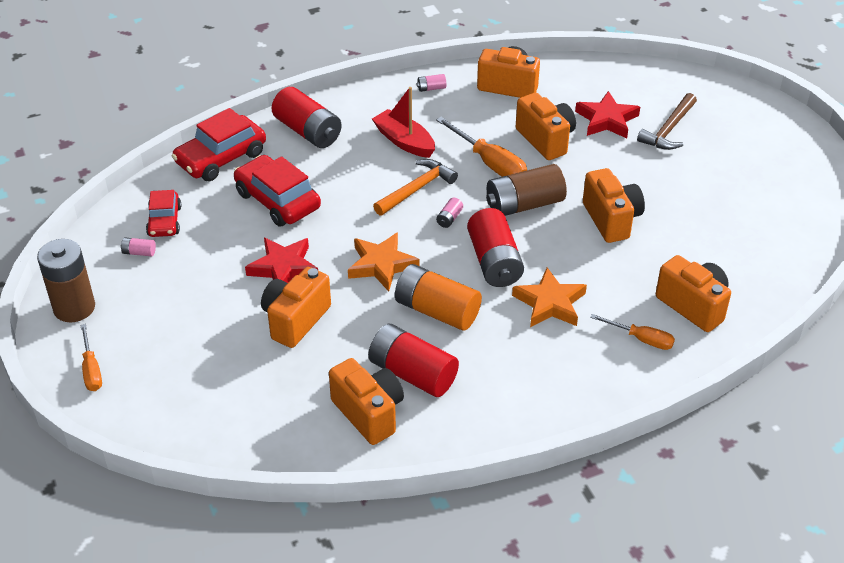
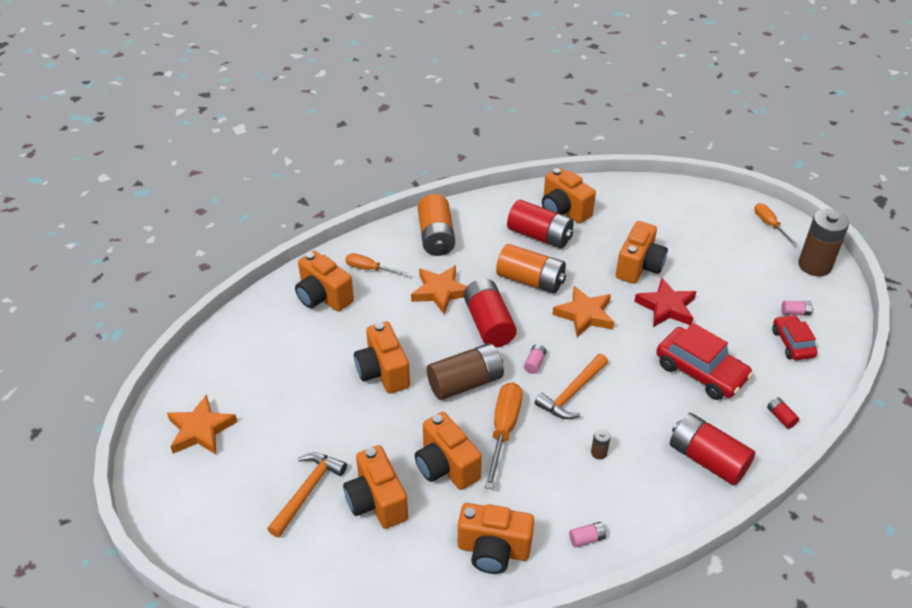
camera: 175 degrees right, 0 degrees up
red car [172,108,266,181] -> red battery [767,397,799,429]
red boat [372,87,435,158] -> brown battery [591,428,611,459]
orange screwdriver [436,117,527,177] -> orange screwdriver turned 60 degrees clockwise [485,382,522,489]
red star [575,91,640,138] -> orange camera [343,445,408,529]
brown hammer [637,93,697,150] -> orange hammer [267,453,347,537]
none -> orange star [167,394,237,454]
none -> orange battery [418,194,455,256]

